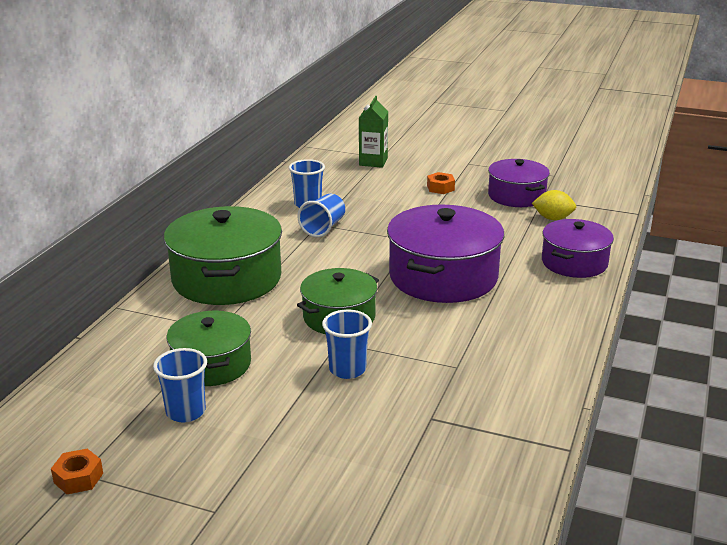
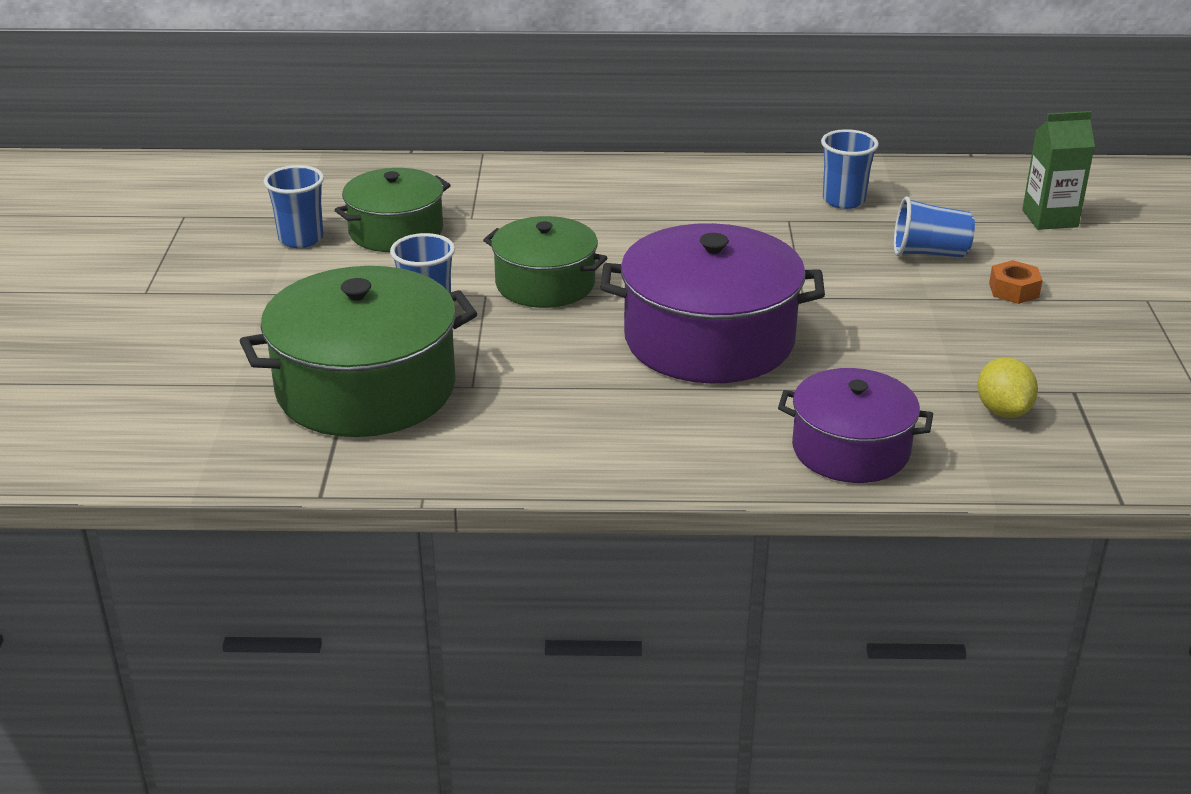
camera: 70 degrees right, 5 degrees up
orange nut [51,449,103,494] -> none
green pot [164,206,282,305] -> green pot moved to [240,266,477,437]
blue cup [297,194,345,237] -> blue cup moved to [894,197,975,257]
purple pot [488,159,550,207] -> none

